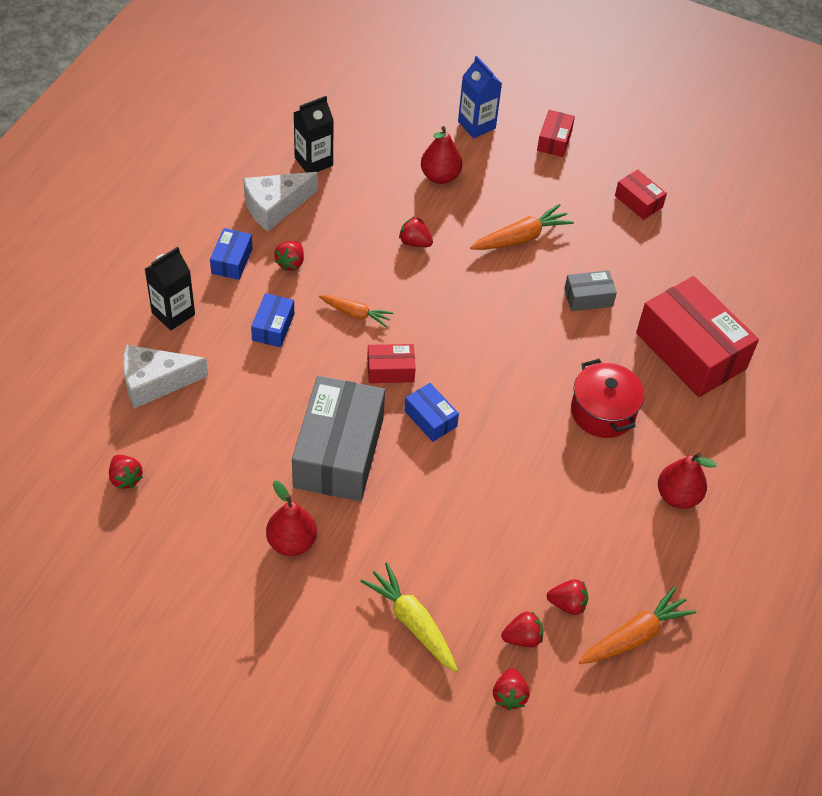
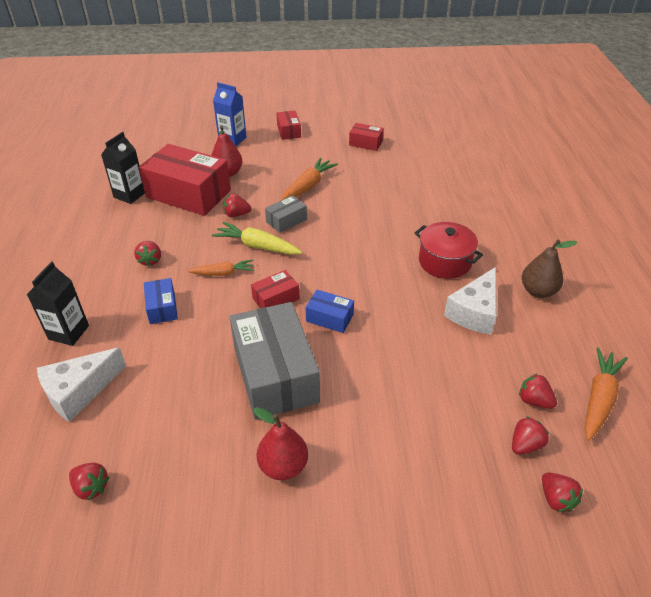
camera: 25 degrees left, 10 degrees down
blue box [210,228,253,280] -> none
white cheese [243,172,318,231] -> white cheese moved to [444,267,497,334]
yellow carrot [360,562,458,672] -> yellow carrot moved to [212,222,302,255]
red strawberry [547,579,588,615] -> red strawberry turned 120 degrees counterclockwise [519,373,557,409]
grey box [564,270,617,311] -> grey box moved to [265,195,307,233]
red box [636,276,759,397] -> red box moved to [139,144,231,216]
red pear [658,452,717,509] -> brown pear [522,240,577,298]

